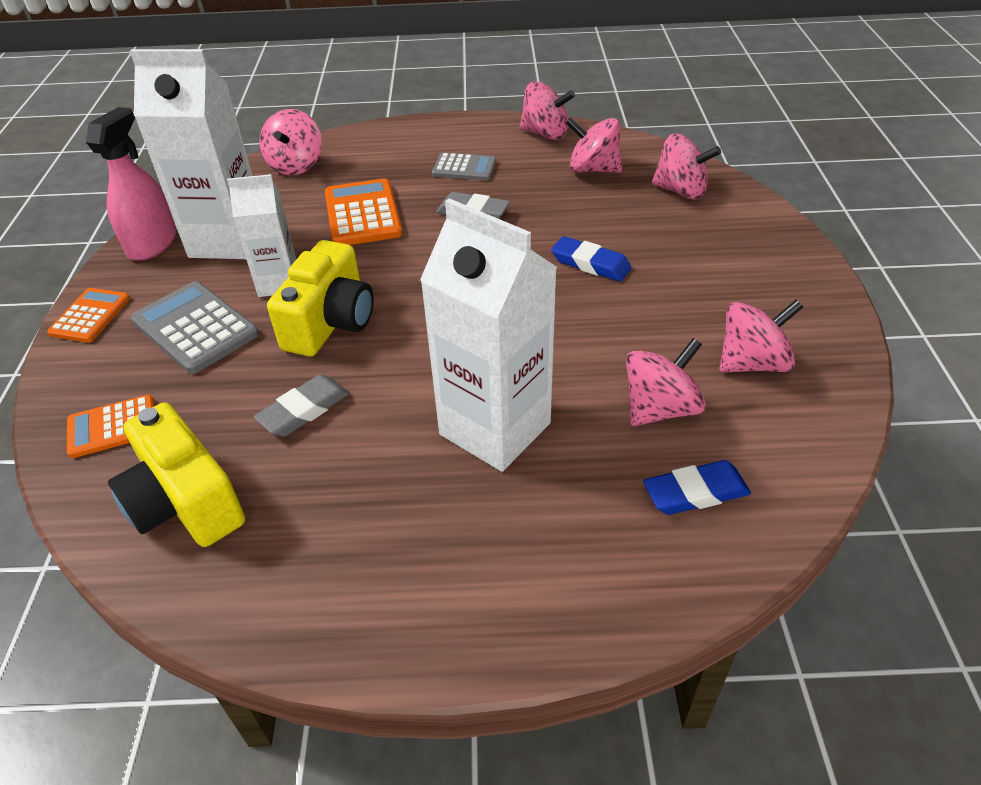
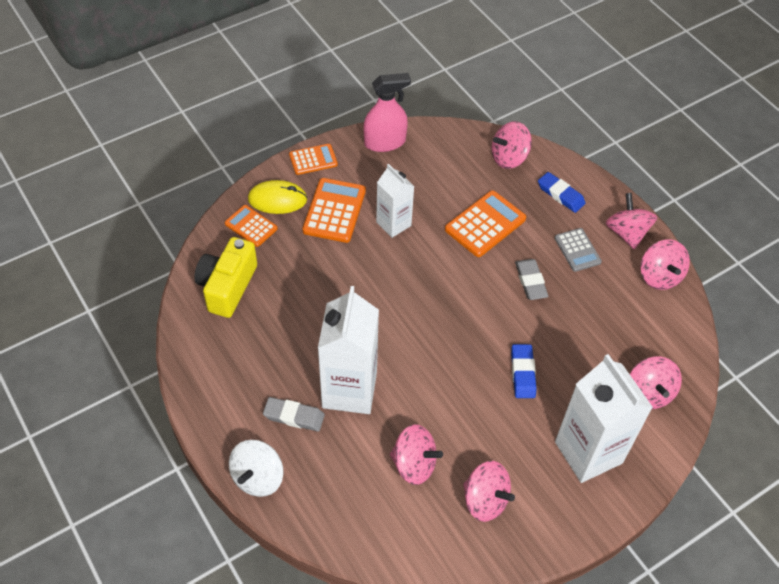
camera: 55 degrees right, 10 degrees up
white carton [130,49,252,259] -> white carton moved to [555,354,653,483]
grey calculator [131,281,259,374] -> orange calculator [302,178,366,243]
grey eraser [254,374,350,436] -> grey eraser moved to [263,397,325,432]
yellow camera [267,240,374,357] -> none
pink spinning top [566,117,622,173] -> pink spinning top moved to [606,193,657,250]
blue eraser [643,460,751,515] -> blue eraser moved to [538,172,586,213]
none -> white spinning top [229,440,283,497]
none -> yellow mouse [248,180,307,214]

